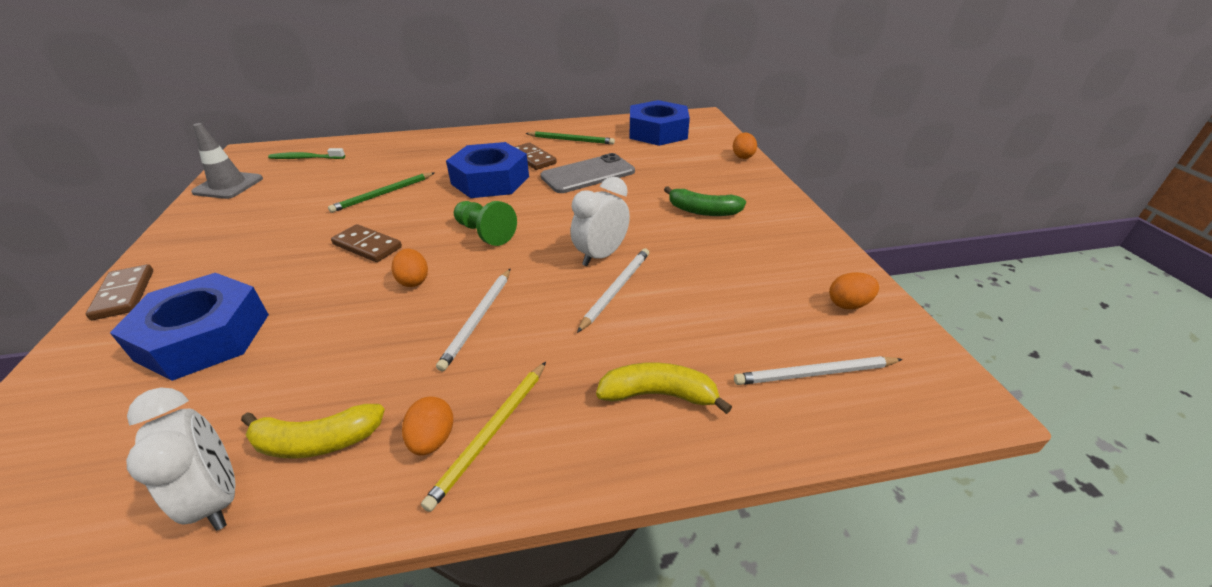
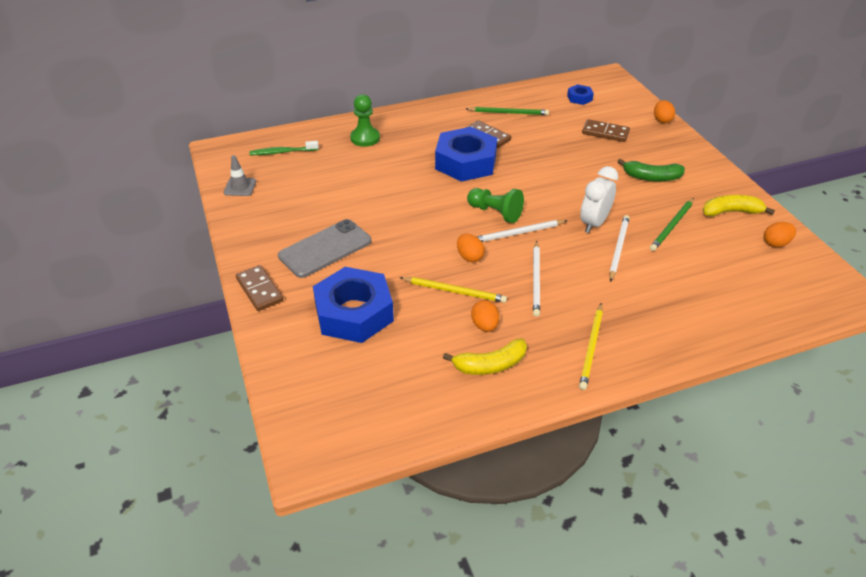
camera: 10 degrees left, 5 degrees up
white clock [126,387,236,531] -> none
grey traffic cone [191,123,263,199] -> grey traffic cone [224,155,256,196], size x0.66
green pencil [328,173,434,213] -> green pencil moved to [650,198,694,251]
brown domino [331,224,402,262] -> brown domino moved to [582,119,630,142]
orange egg [402,396,453,456] -> orange egg moved to [471,300,499,332]
grey phone [540,153,635,193] -> grey phone moved to [278,219,371,278]
yellow banana [596,362,732,414] -> yellow banana moved to [703,195,775,217]
blue nut [629,100,690,146] -> blue nut [567,84,594,105], size x0.44
white pencil [734,356,903,385] -> white pencil moved to [477,220,568,242]
none -> green pawn [350,94,380,147]
none -> yellow pencil [399,277,507,303]

